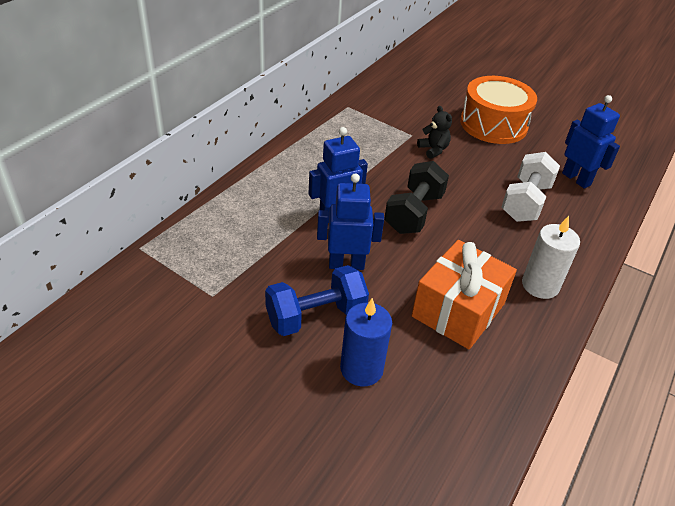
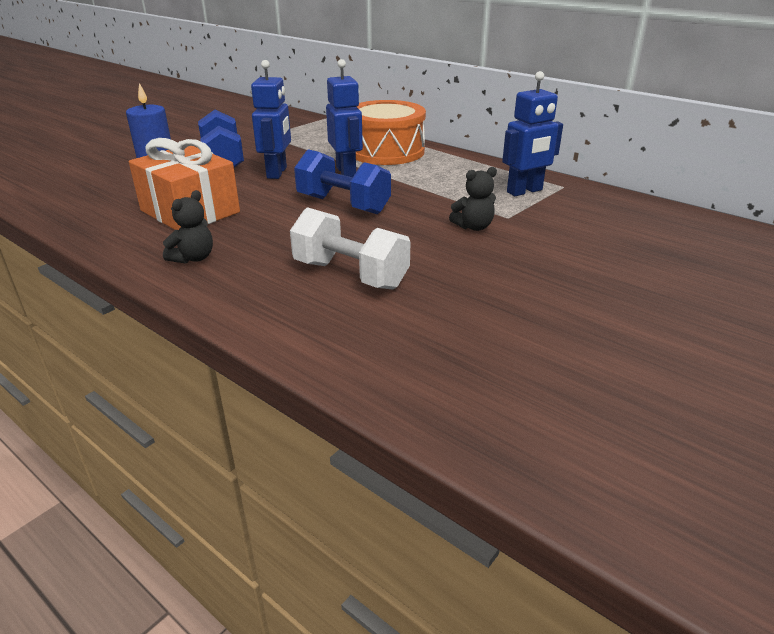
camera: 100 degrees right, 10 degrees down
black dumbbell [384,161,449,234] -> blue dumbbell [294,149,391,214]
orange drum [460,76,537,144] -> orange drum moved to [356,100,426,165]
white candle [522,216,580,299] -> black teddy bear [163,190,213,264]
blue robot [562,95,620,188] -> blue robot moved to [502,71,563,196]

